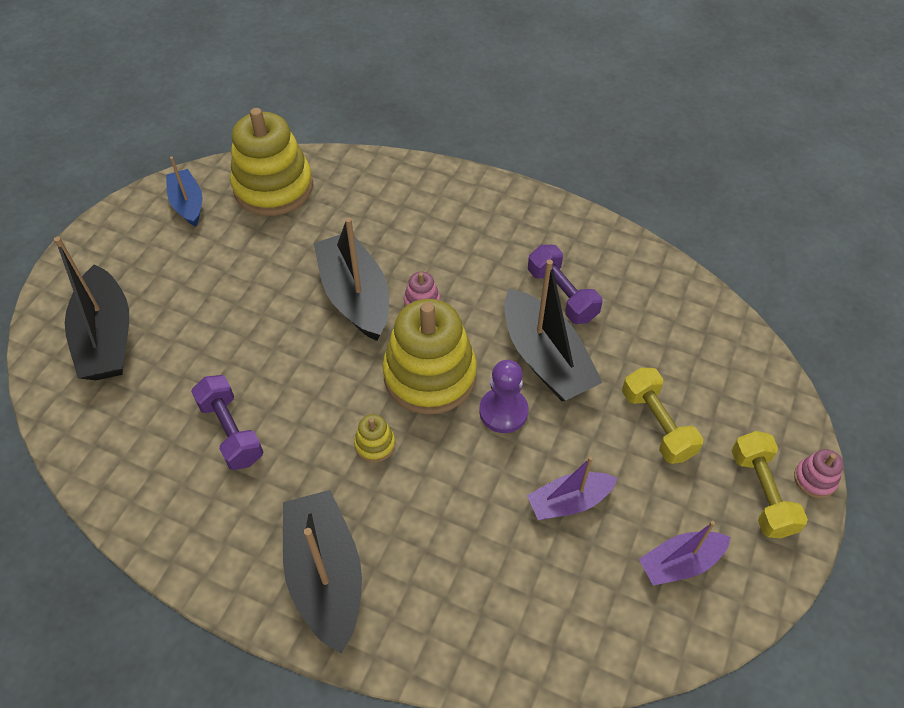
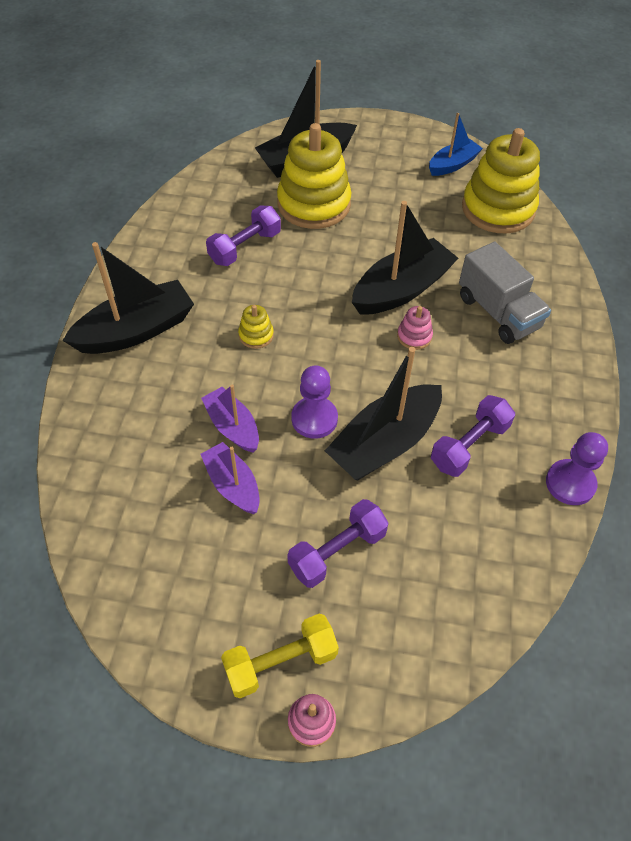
camera: 75 degrees right, 0 degrees up
yellow stacking toy [383,299,477,414] -> yellow stacking toy moved to [277,123,352,229]
yellow dumbbell [622,368,703,464] -> purple dumbbell [287,499,388,588]
purple boat [639,521,731,586] -> purple boat moved to [201,385,259,453]
none -> grey truck [459,242,551,344]
none -> purple pawn [546,432,608,505]

